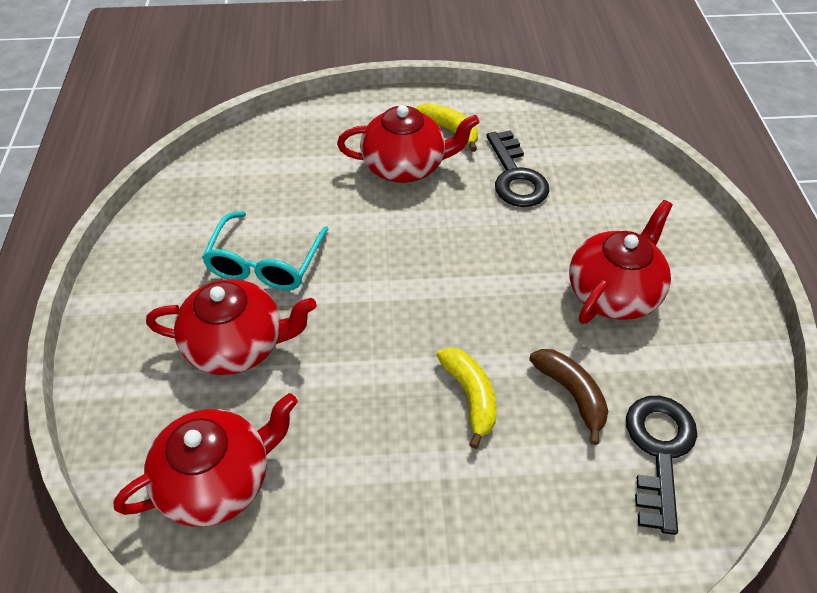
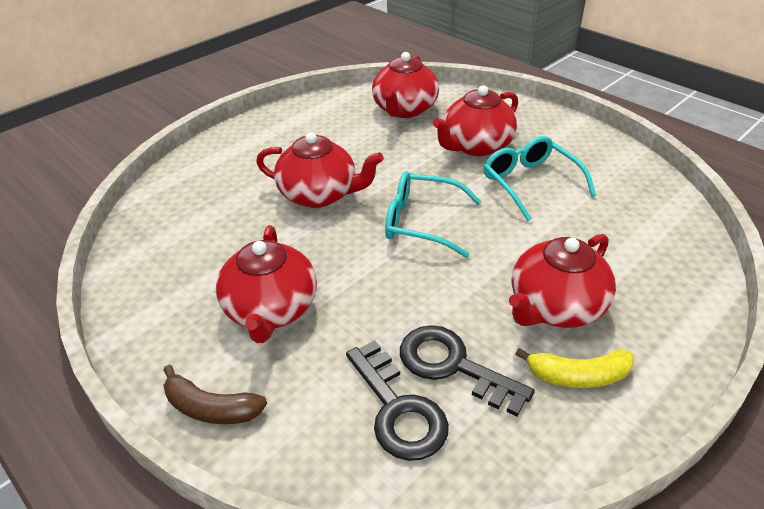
camera: 140 degrees right, 10 degrees down
yellow banana [436,347,497,449] -> red teapot [256,132,384,208]
brown banana [529,349,608,445] -> brown banana moved to [164,365,267,424]
black key [626,396,697,535] -> black key moved to [346,340,449,461]
none -> turquoise glasses [385,171,481,258]

